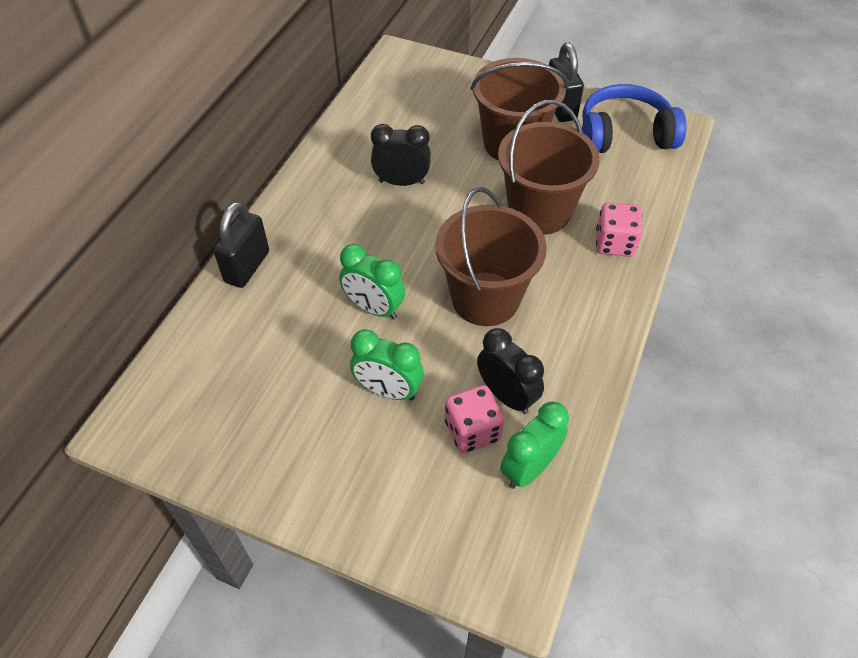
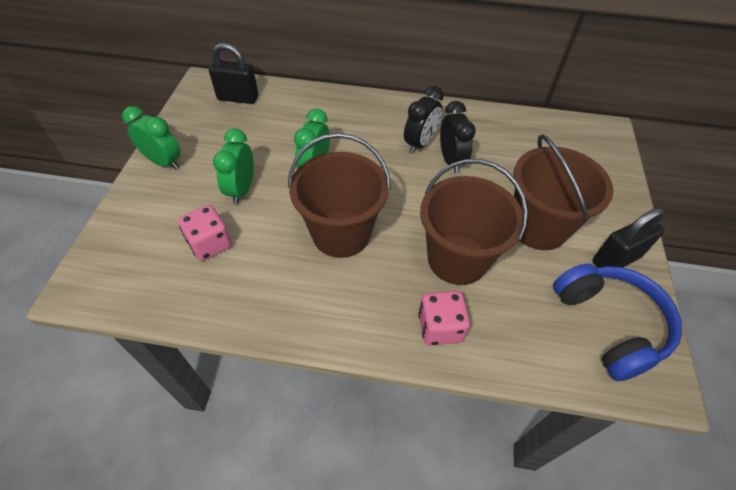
camera: 75 degrees right, 0 degrees up
black padlock [213,201,269,288] -> black padlock moved to [209,43,258,104]
black clock [477,328,544,414] -> black clock moved to [404,86,444,154]
green clock [500,401,569,489] -> green clock moved to [122,106,180,170]

